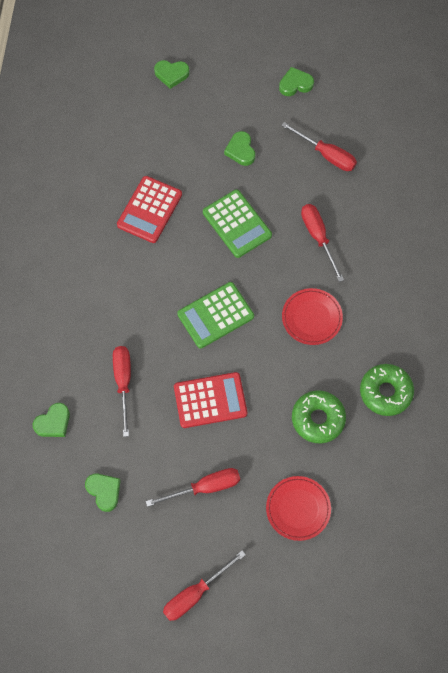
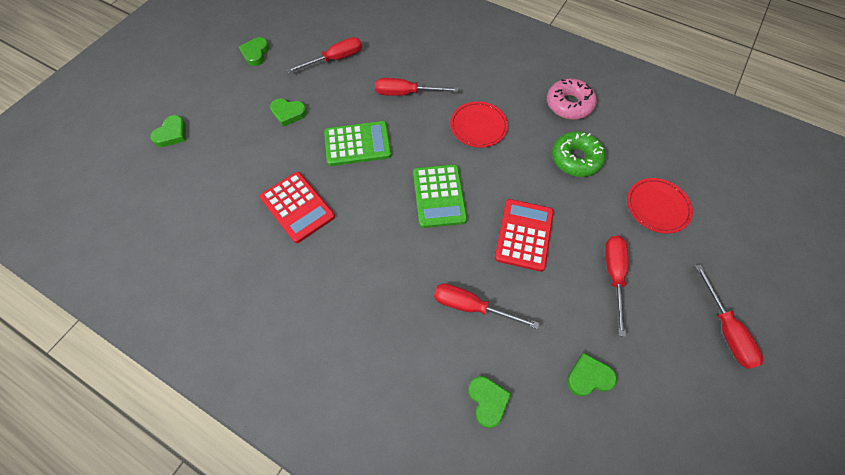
camera: 65 degrees left, 5 degrees down
green donut [360,364,414,416] -> pink donut [547,79,597,120]

